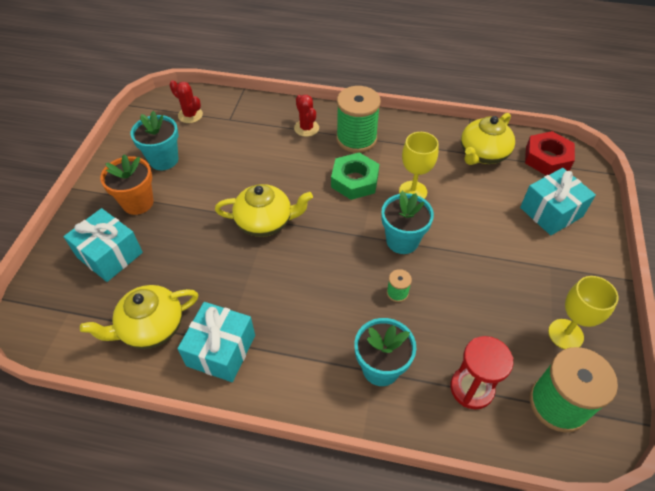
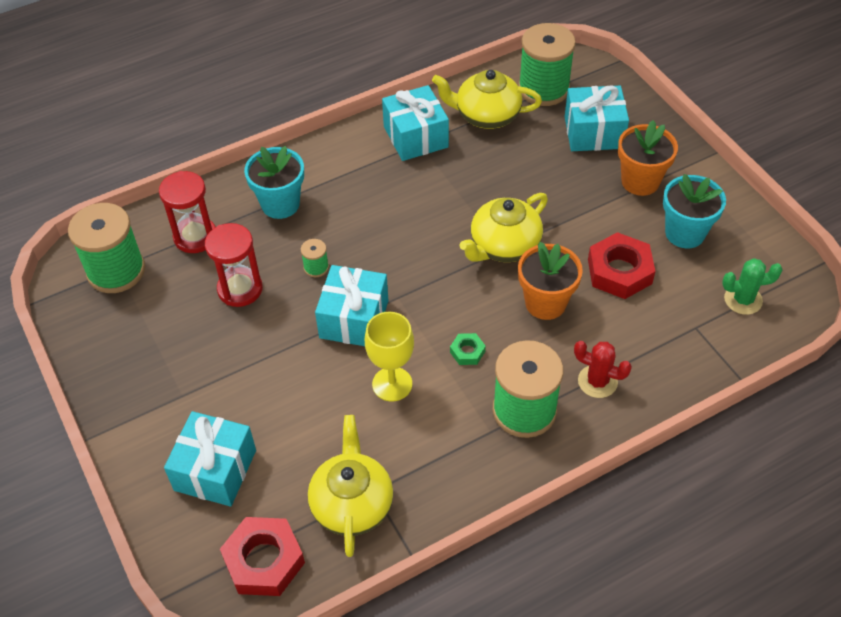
camera: 140 degrees right, 0 degrees up
yellow teapot [80,285,198,349] -> yellow teapot turned 105 degrees counterclockwise [432,70,542,129]
red cactus [170,80,203,123] -> green cactus [722,258,783,315]
green nut [331,152,379,200] -> green nut [450,333,486,365], size x0.49
turquoise flower pot [381,191,434,254] -> turquoise gift [315,265,388,346]
yellow goblet [548,276,618,349] -> none
none -> red hourglass [205,223,263,307]
none -> green spool [518,23,576,106]
none -> orange flower pot [518,242,583,320]
none -> red nut [588,232,656,299]

